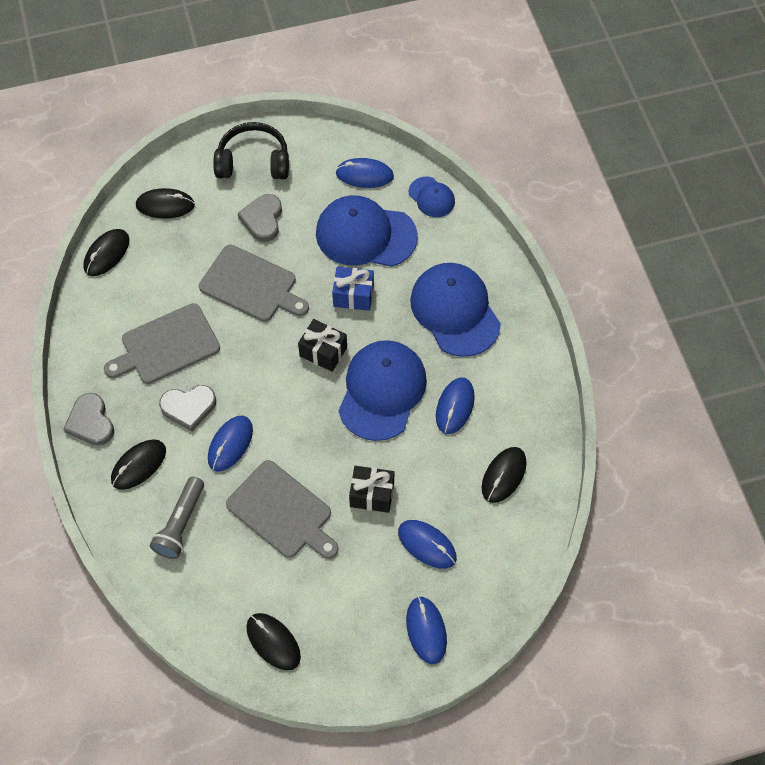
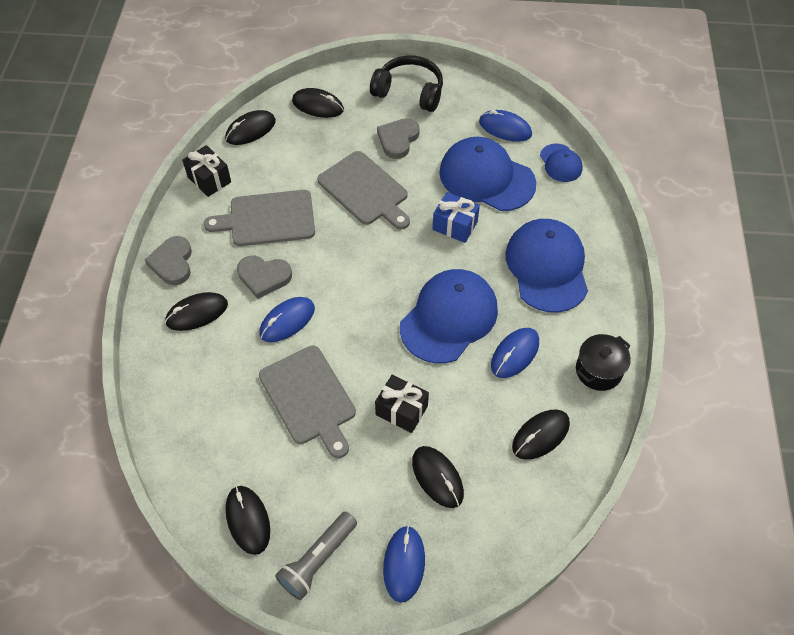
camera: 20 degrees right, 5 degrees down
grey flashlight [150,477,204,559] -> grey flashlight moved to [275,512,357,600]
black gift [298,319,347,372] -> black gift moved to [182,145,231,197]
blue mouse [398,520,457,569] -> black mouse [412,446,464,508]
none -> black pot [576,334,631,391]

